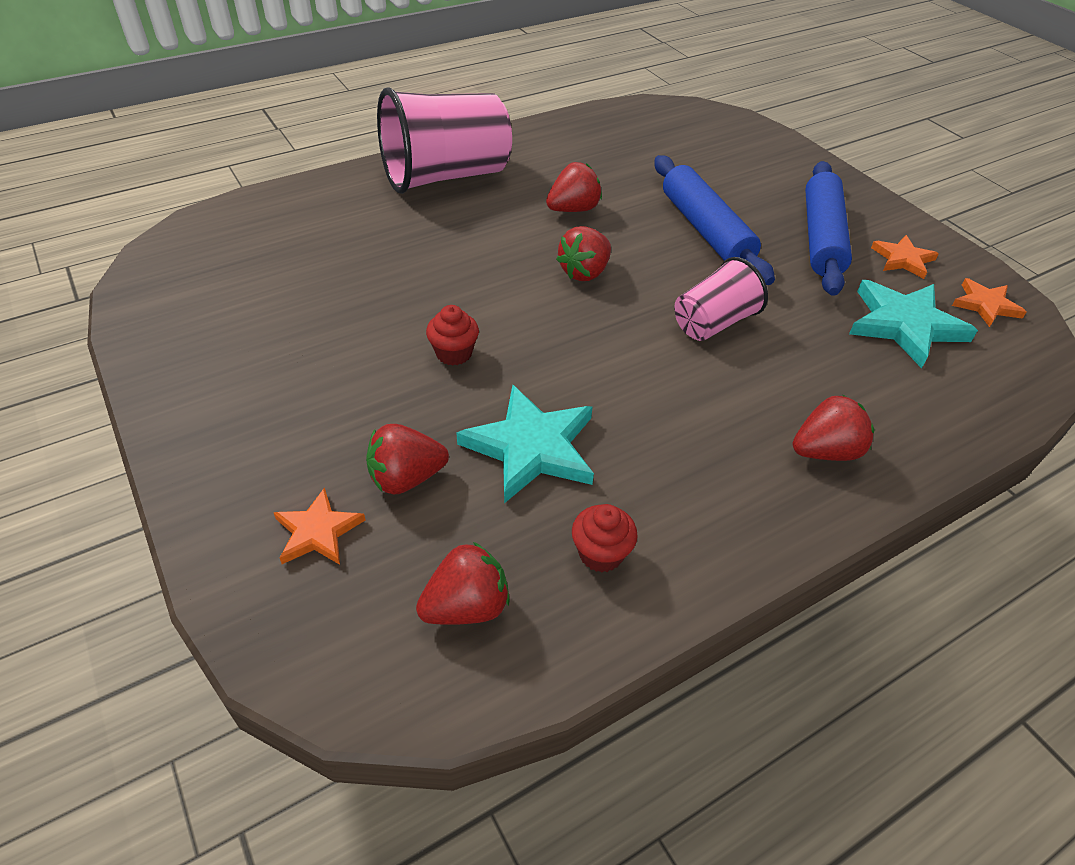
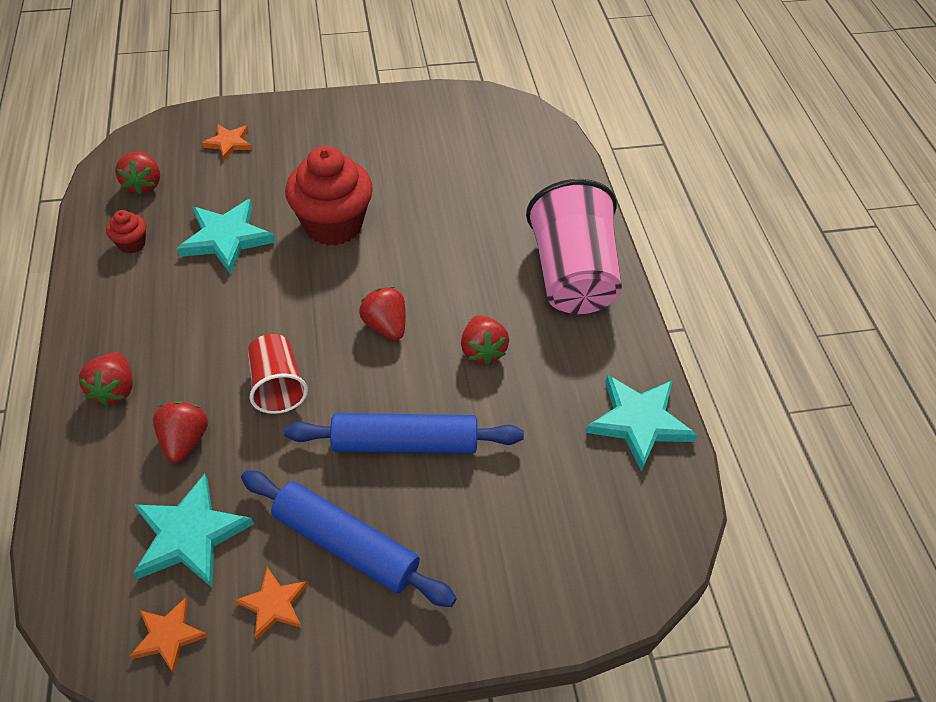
camera: 110 degrees right, 5 degrees up
red strawberry [366,424,449,495] -> red strawberry moved to [153,401,208,463]
red cupcake [426,305,479,365] -> red cupcake [285,146,373,246], size x2.24
pink cup [674,257,768,341] -> red cup [248,334,308,414]
none -> turquoise star [586,375,697,472]

